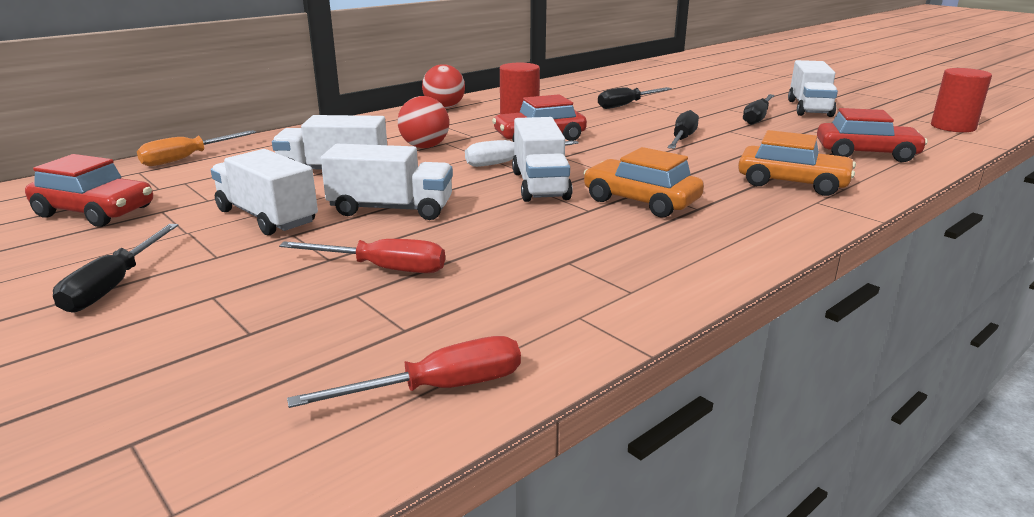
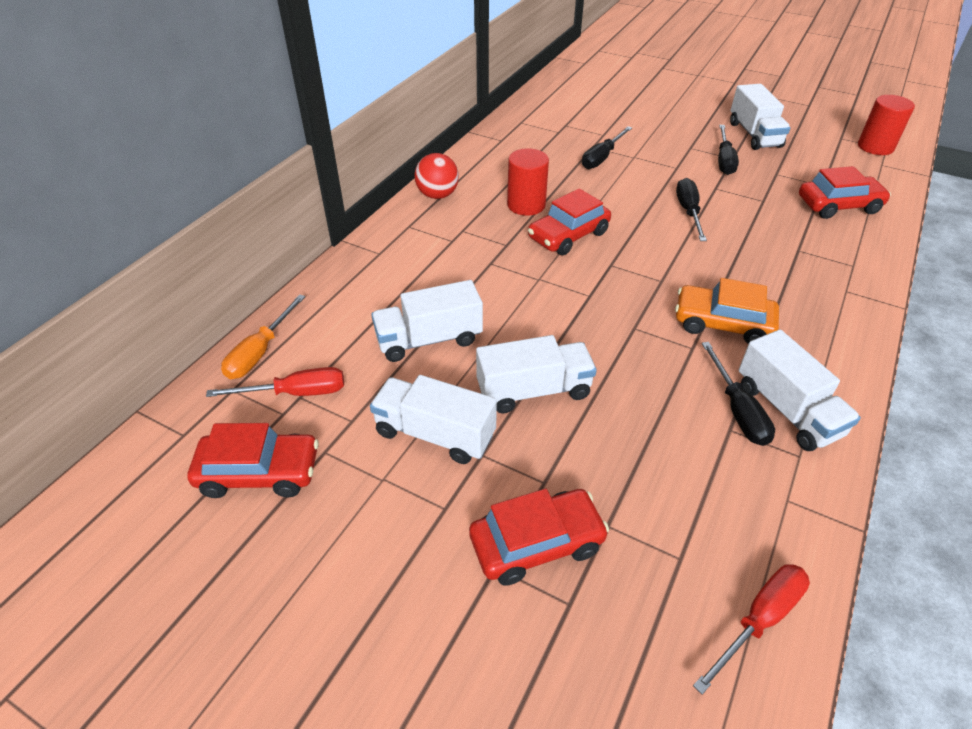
camera: 20 degrees left, 20 degrees up
black screwdriver [53,224,178,313] -> black screwdriver moved to [701,342,775,446]
red screwdriver [279,239,445,273] -> red screwdriver moved to [206,367,344,397]
red ball [398,96,449,148] -> none
white screwdriver [465,140,579,167] -> none
white truck [512,117,573,202] -> white truck moved to [739,330,861,451]
orange car [738,130,856,196] -> none
none -> red car [469,489,609,586]

